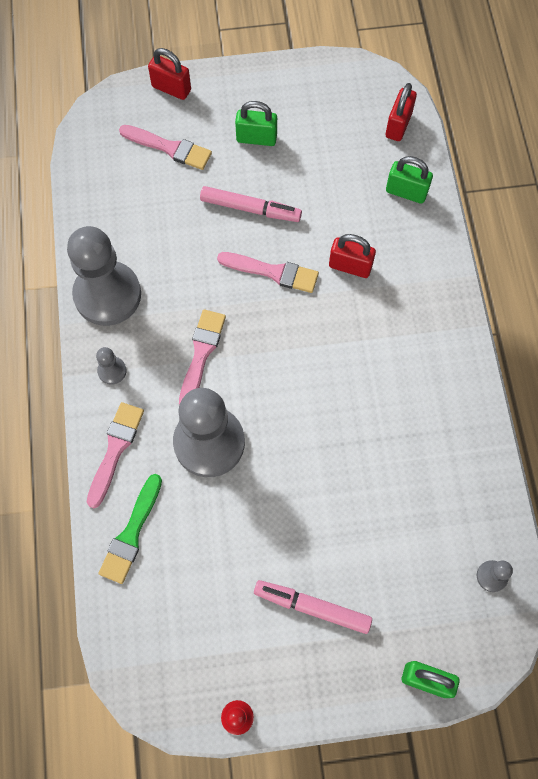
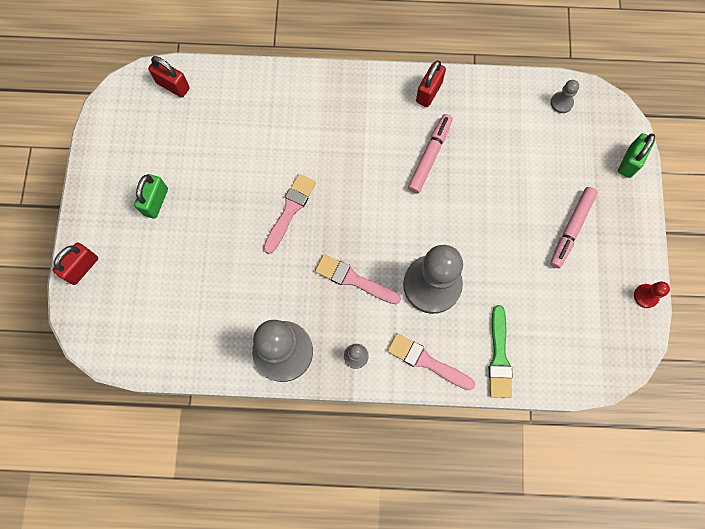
camera: 80 degrees left, 5 degrees up
green brush [99,474,162,584] -> green brush turned 60 degrees clockwise [489,305,512,398]
pink brush [119,125,212,170] -> none
pink marker [200,186,302,222] -> pink marker moved to [408,114,452,193]
red padlock [329,234,376,278] -> red padlock moved to [416,60,446,107]
green padlock [386,156,433,204] -> none

